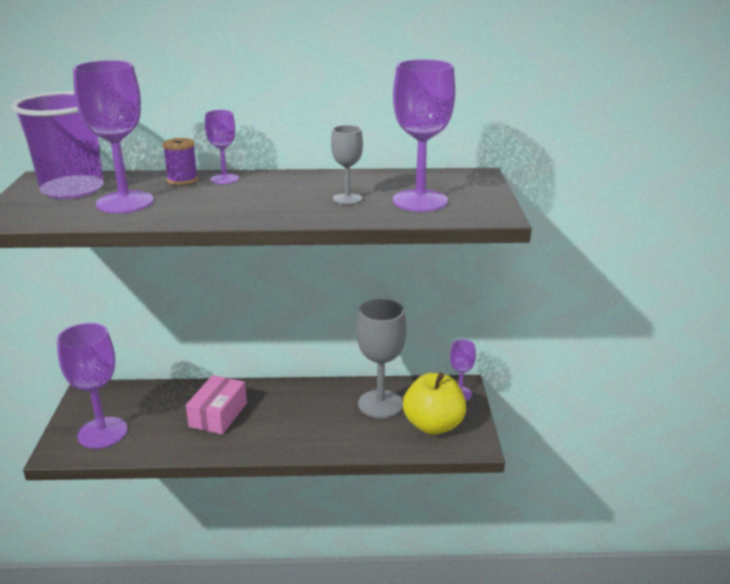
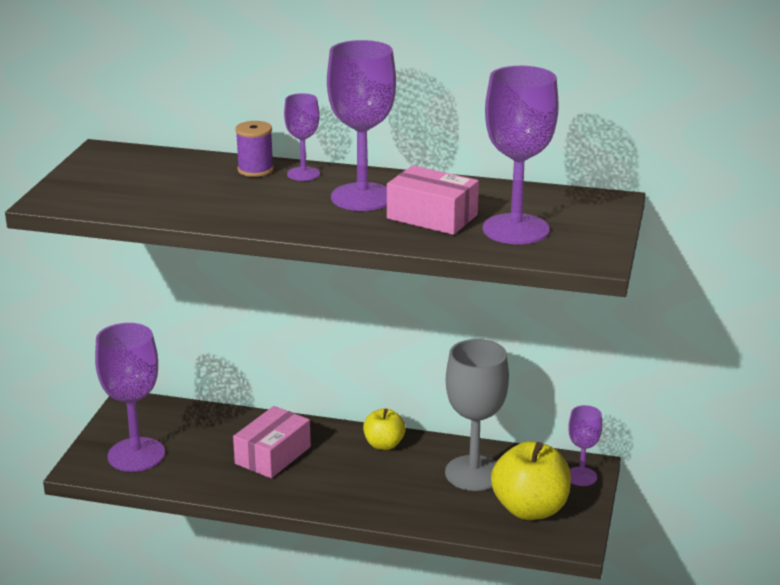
camera: 15 degrees right, 0 degrees up
purple cup [12,91,104,199] -> none
purple goblet [73,60,154,213] -> purple goblet moved to [327,40,396,211]
grey goblet [331,125,363,205] -> pink box [387,165,479,235]
none -> yellow apple [363,408,406,450]

